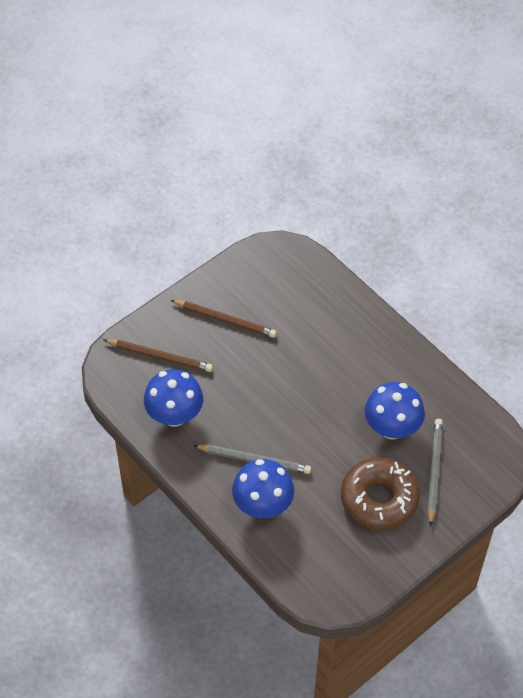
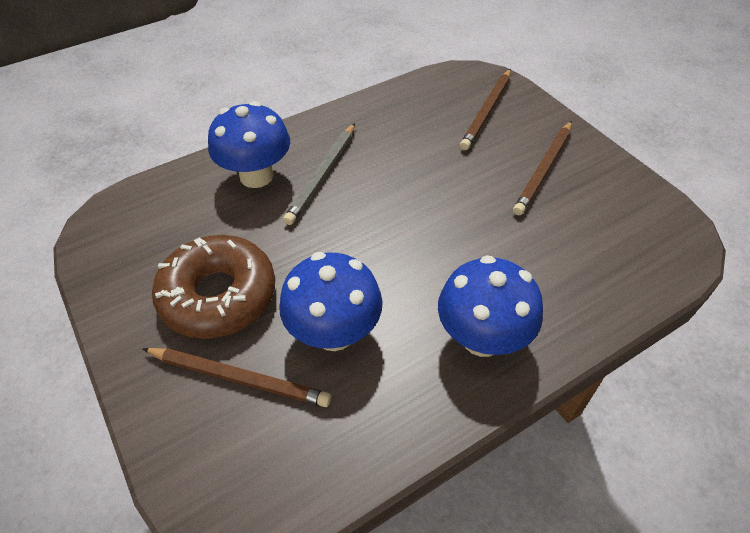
camera: 100 degrees right, 5 degrees down
blue mushroom [144,369,203,427] -> blue mushroom moved to [438,255,543,357]
grey pencil [427,419,443,526] -> brown pencil [142,348,331,407]

